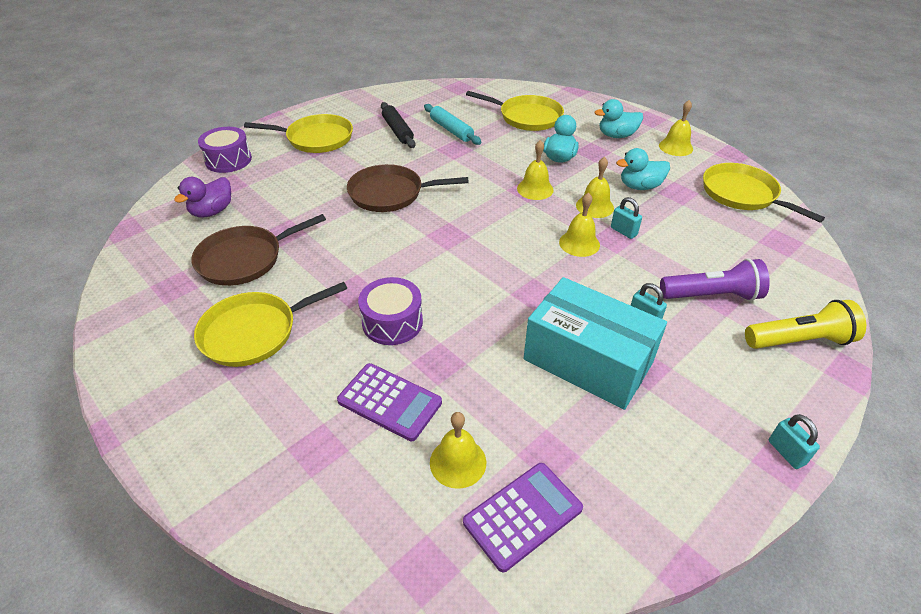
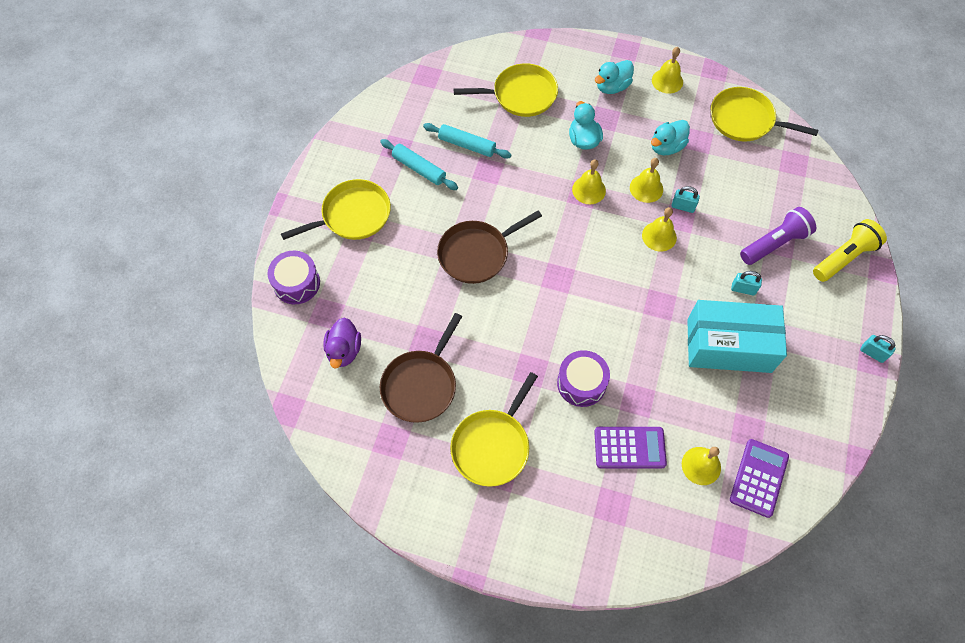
camera: 30 degrees left, 20 degrees up
black rolling pin [381,102,416,148] -> turquoise rolling pin [380,139,458,190]

